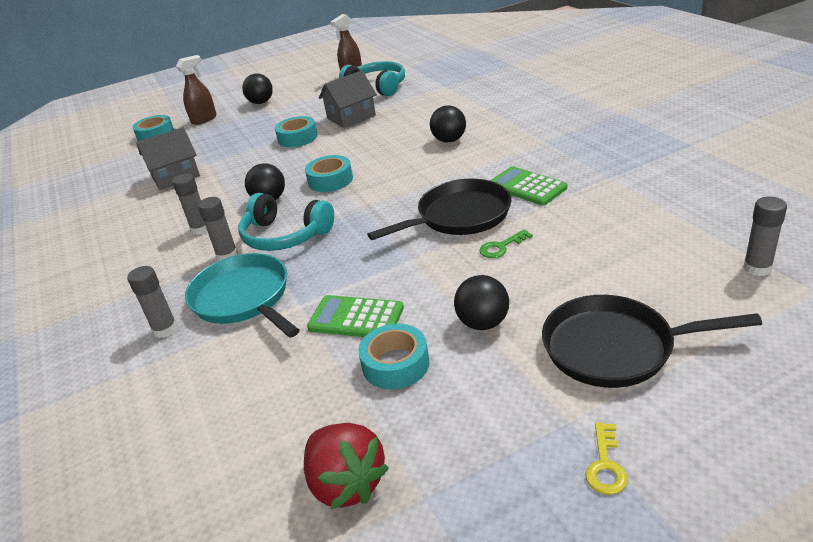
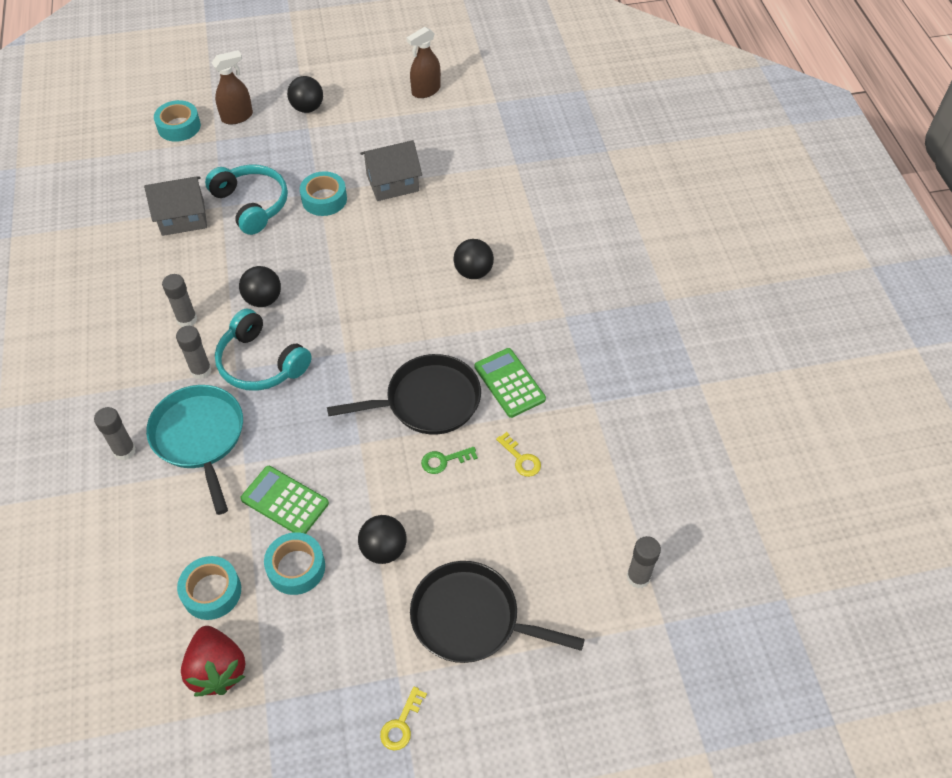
camera: 10 degrees right, 20 degrees up
turquoise tape [305,155,353,192] -> turquoise tape moved to [177,556,241,620]
turquoise headphones [339,61,405,96] -> turquoise headphones moved to [205,165,288,235]
none -> yellow key [496,432,541,477]

